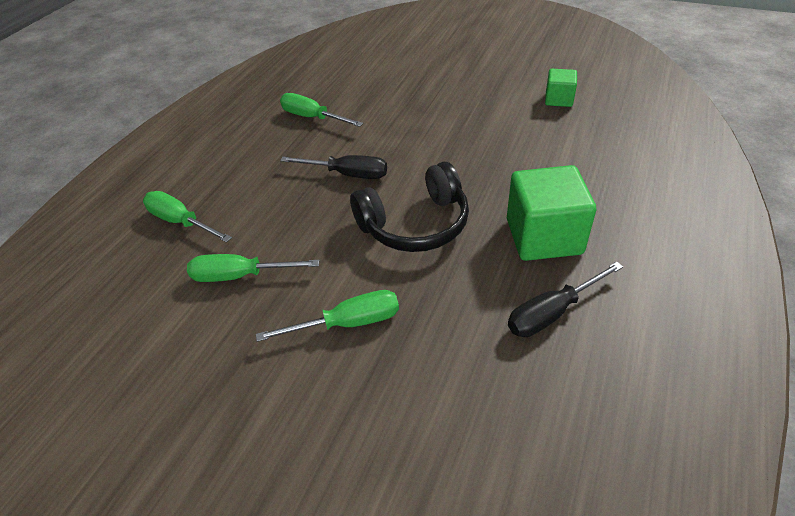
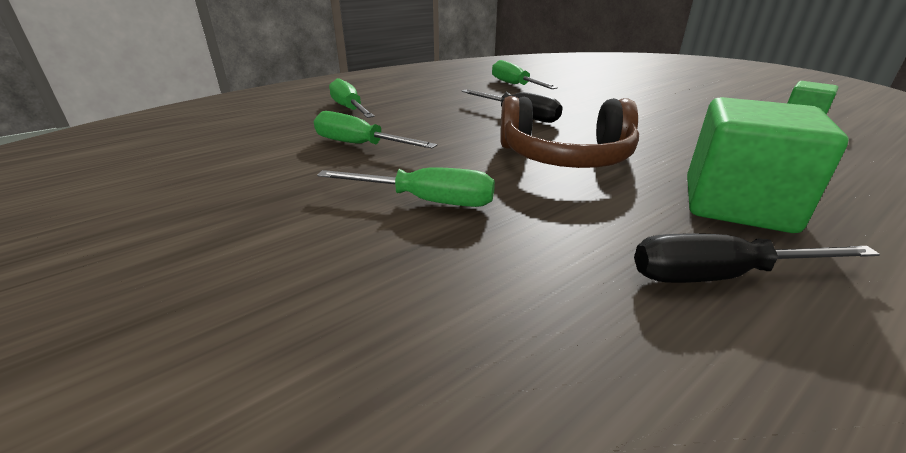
camera: 25 degrees right, 15 degrees down
black headphones [350,162,469,252] -> brown headphones [500,96,639,168]

